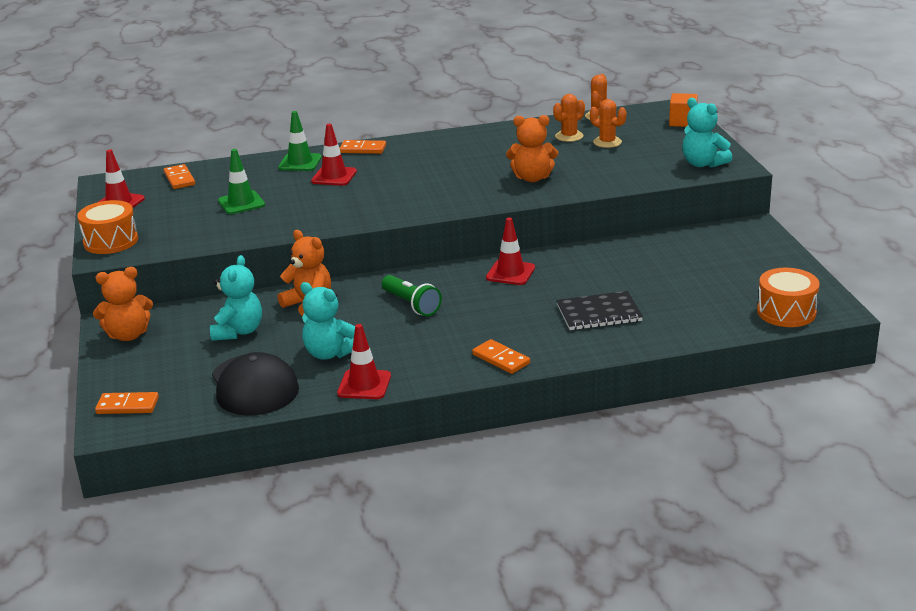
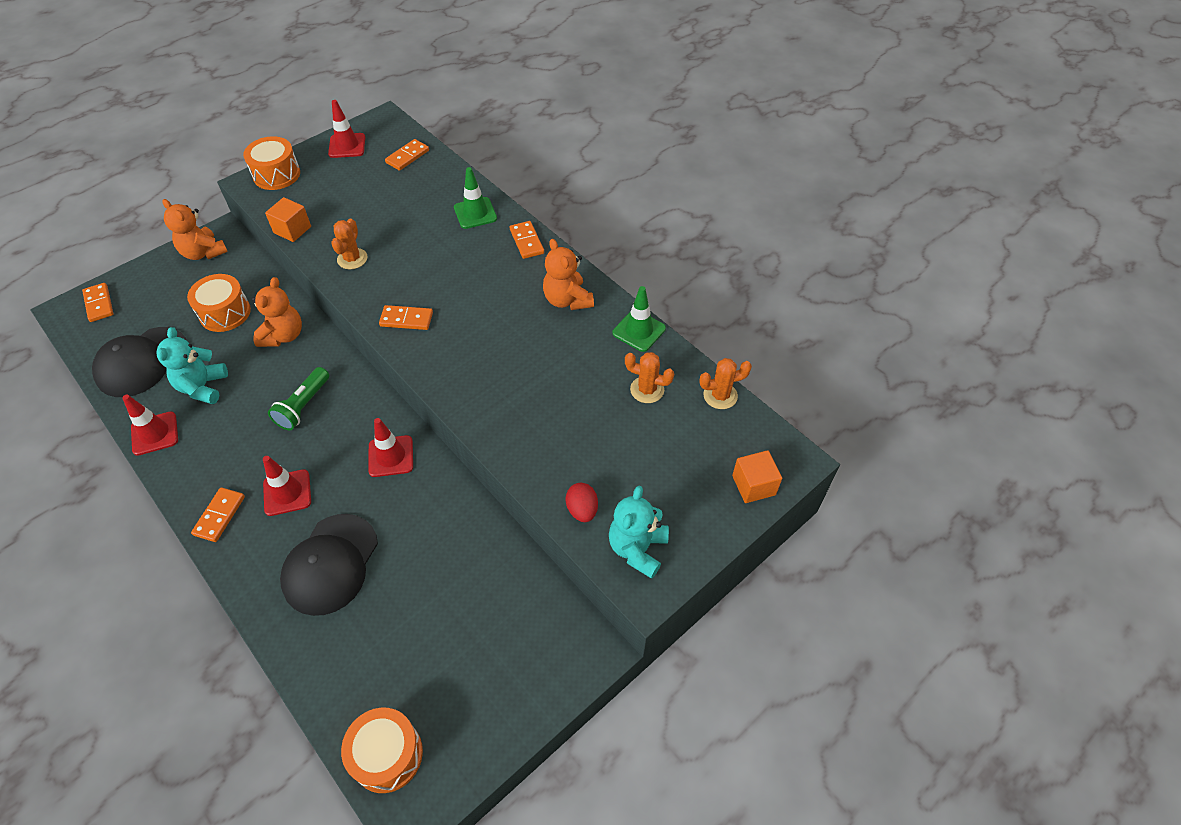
camera: 60 degrees right, 25 degrees up
turquoise teddy bear [210,255,262,341] -> orange drum [187,274,251,332]
green traffic cone [218,149,265,214] -> green traffic cone moved to [612,286,666,352]
red traffic cone [311,124,357,186] -> red traffic cone moved to [263,456,311,516]
orange teddy bear [506,115,558,182] -> orange teddy bear moved to [543,239,594,310]
black notebook [556,291,643,330] -> black cap [280,514,378,616]
orange cactus [590,99,626,148] -> orange cactus moved to [331,219,367,269]
none -> orange cube [265,197,311,242]
none -> orange domino [379,305,433,330]
none -> red egg [566,483,598,522]

